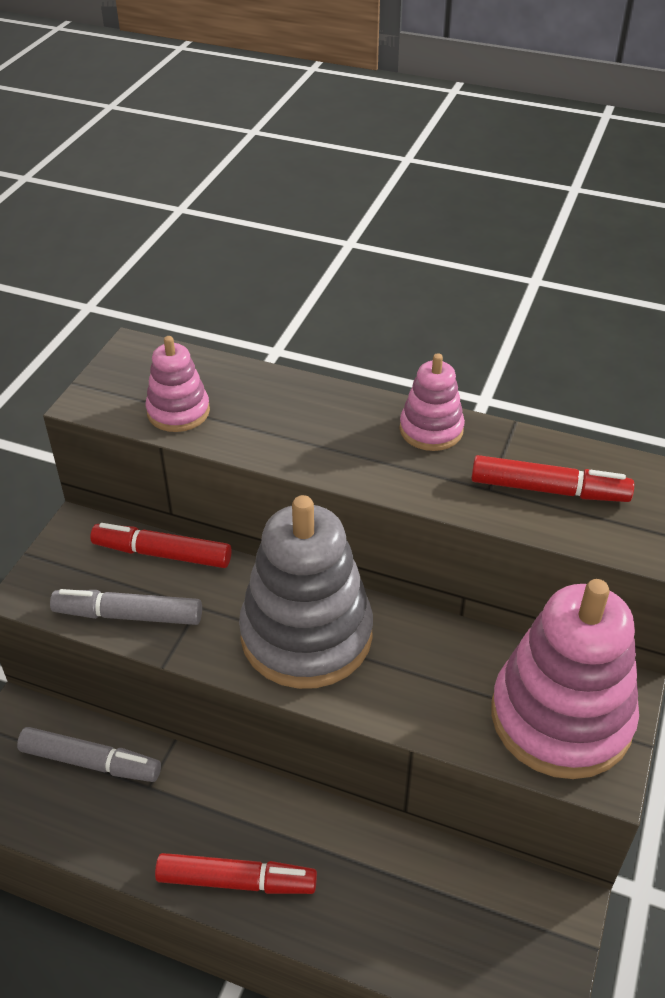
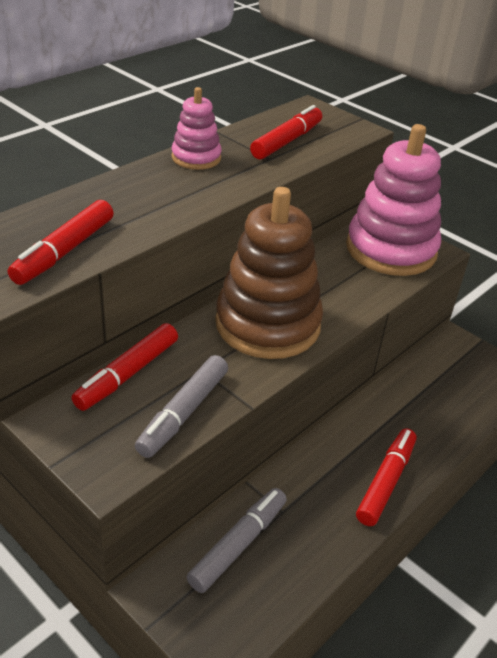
camera: 70 degrees left, 5 degrees down
pink stacking toy [146,336,210,432] -> red marker [8,200,114,285]
grey stacking toy [239,495,373,689] -> brown stacking toy [215,187,323,359]

